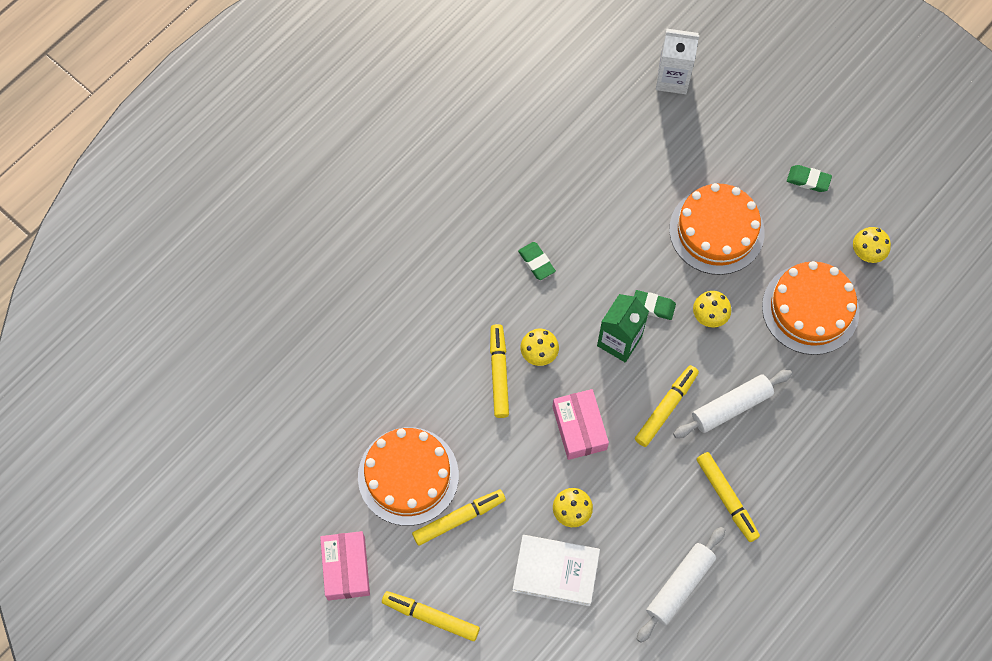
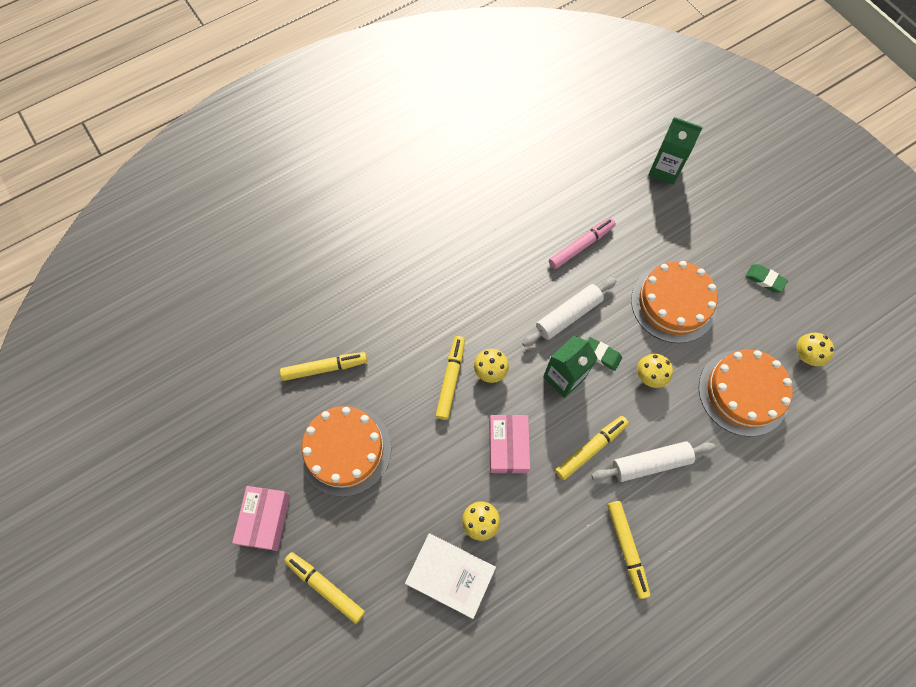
camera: 15 degrees right, 0 degrees up
yellow marker [412,490,506,546] -> yellow marker moved to [280,352,367,381]
green eraser [518,242,556,280] -> none
white rolling pin [637,527,725,643] -> white rolling pin moved to [522,278,616,347]
white carton [656,28,699,94] -> green carton [648,117,703,185]
none -> pink marker [549,218,616,269]

